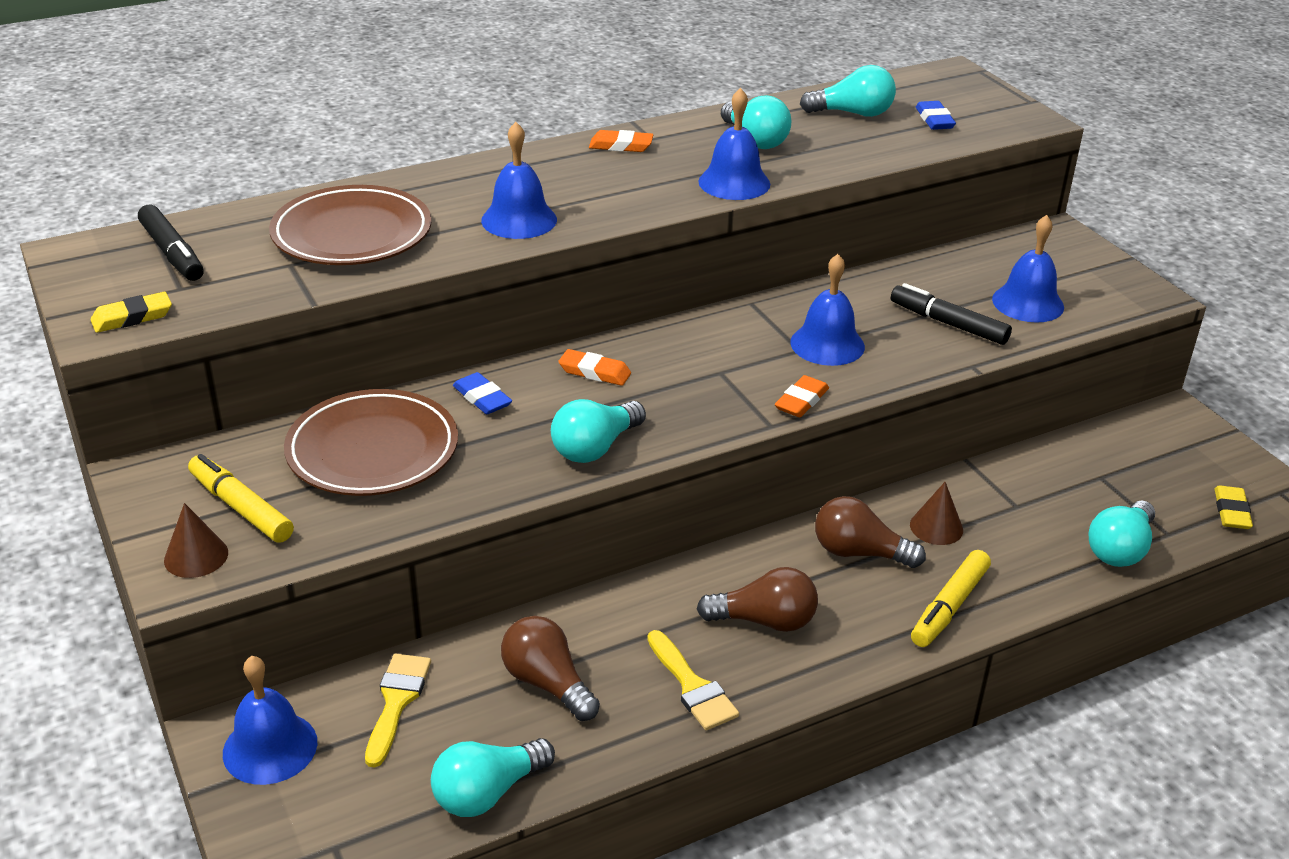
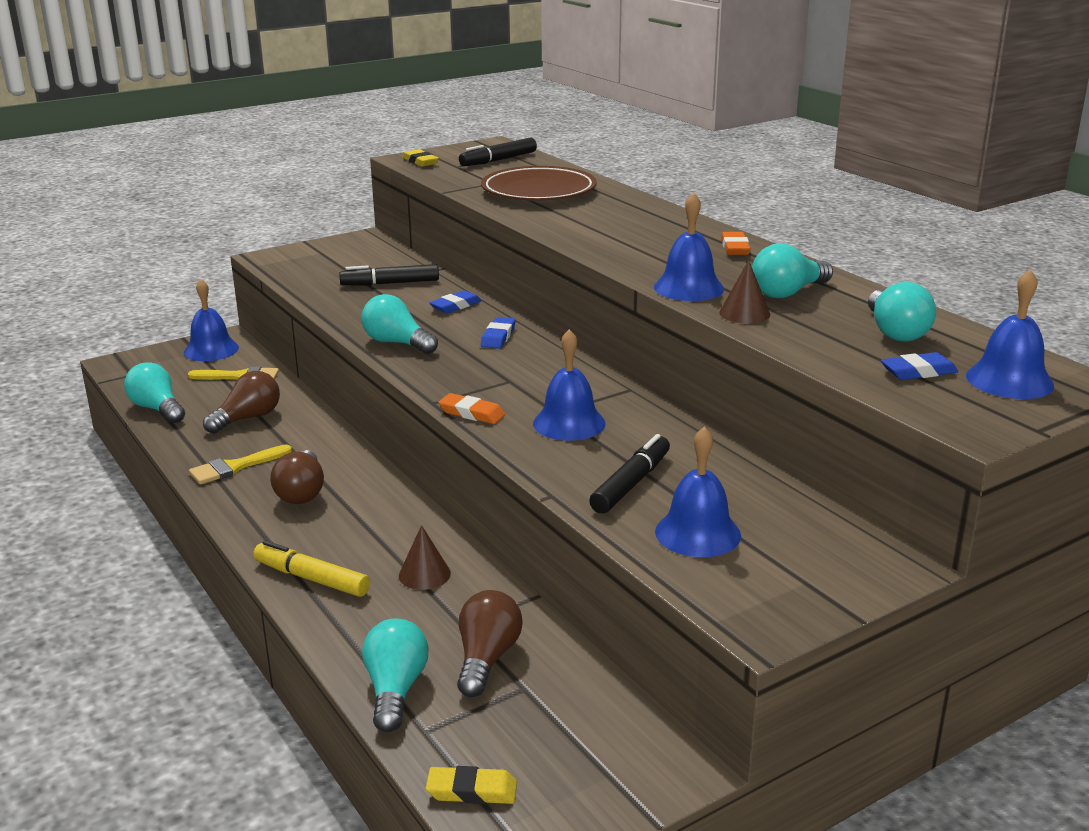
camera: 85 degrees right, 10 degrees down
brown cone [164,503,228,578] -> brown cone moved to [719,260,770,323]
yellow marker [188,454,294,543] -> none
brown plate [284,389,458,496] -> black marker [339,264,439,286]
blue bell [481,122,557,239] -> blue bell moved to [966,269,1054,399]
orange eraser [558,349,631,386] -> blue eraser [481,317,516,349]
brown light bulb [815,496,926,568] -> brown light bulb moved to [457,590,523,697]
turquoise light bulb [1089,500,1155,567] -> turquoise light bulb turned 60 degrees clockwise [362,618,429,732]

